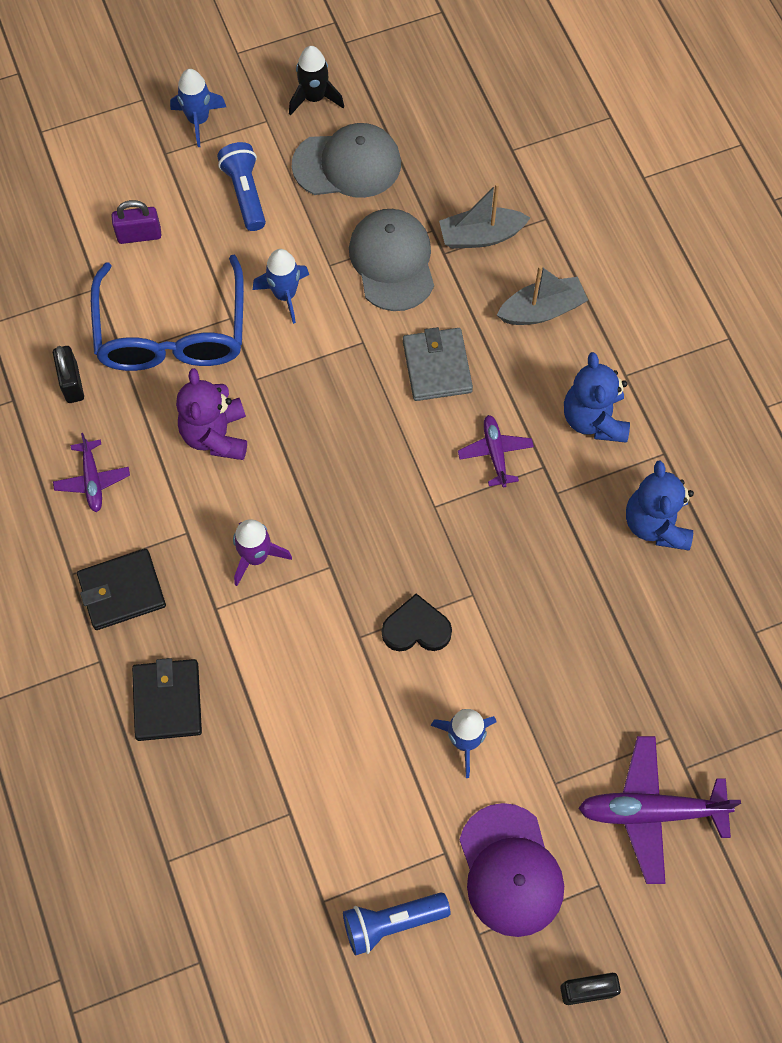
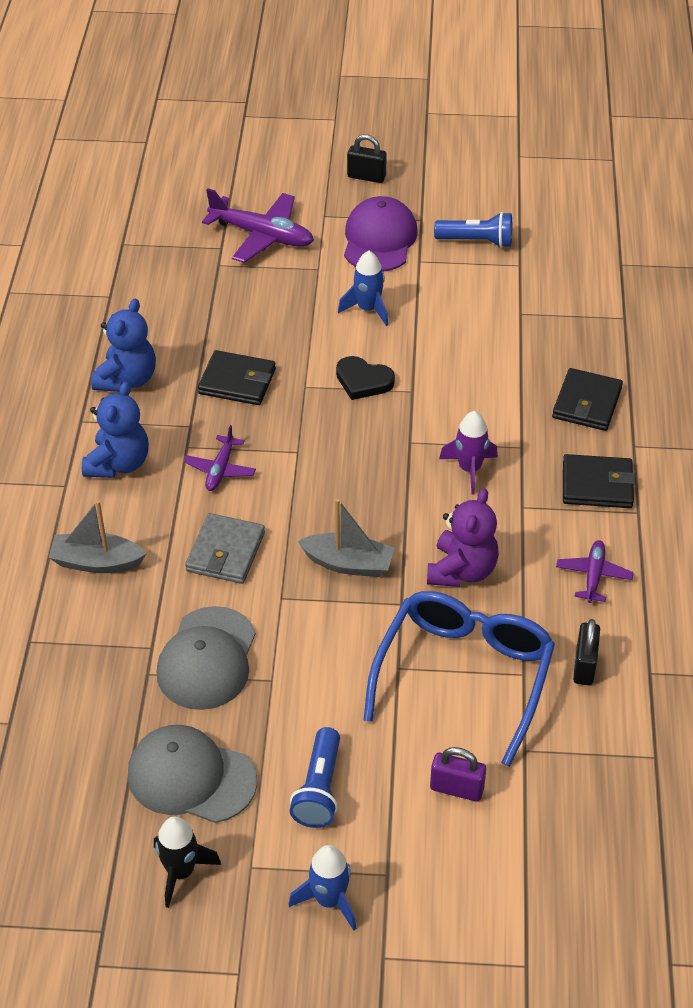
camera: 155 degrees left, 20 degrees down
blue rocket [253,249,309,324] -> none
grey boat [439,183,530,249] -> grey boat moved to [298,499,395,577]
none -> black wallet [198,350,276,405]

